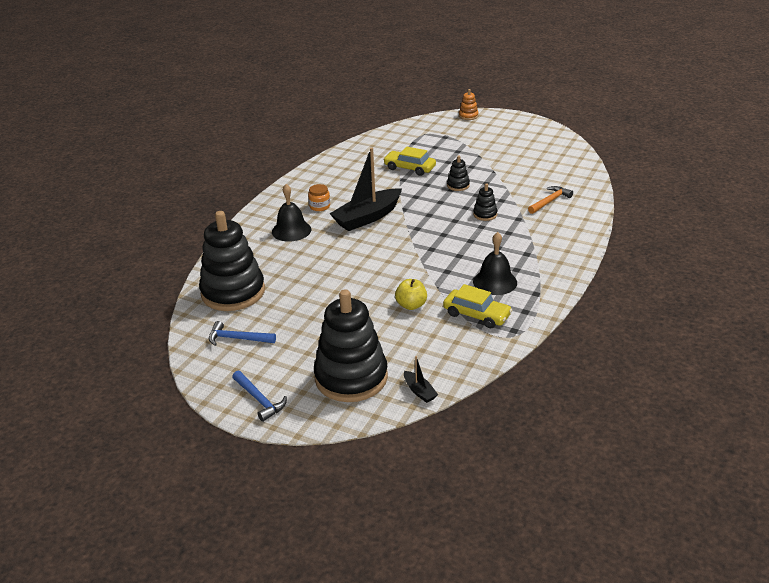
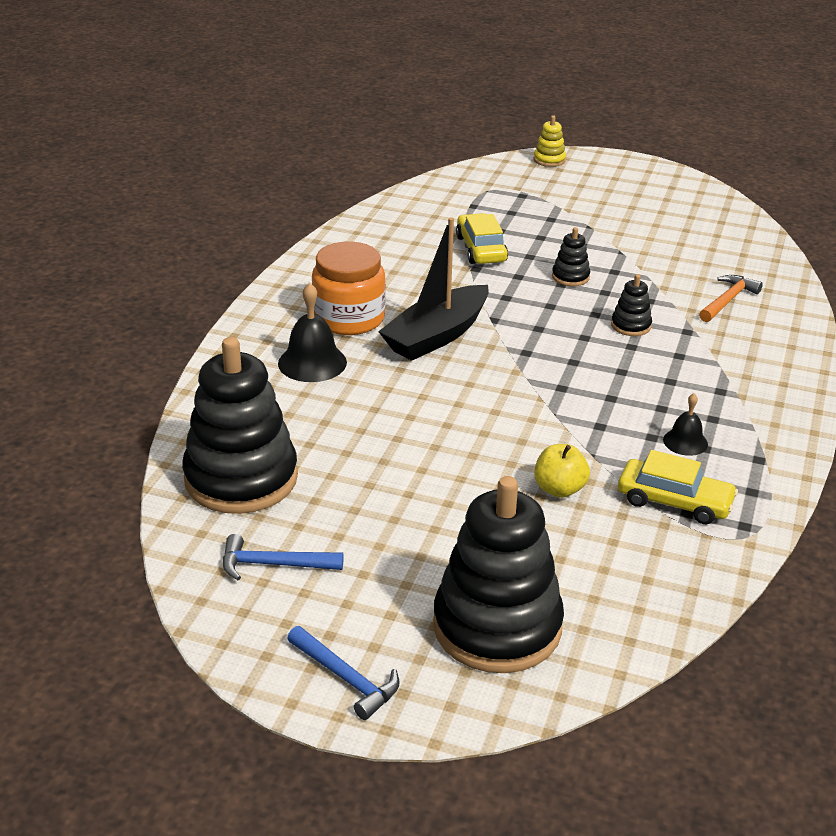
camera: 10 degrees left, 0 degrees up
orange jar [308,184,330,211] -> orange jar [312,242,386,335], size x2.00
yellow car [383,147,436,176] -> yellow car turned 60 degrees clockwise [456,213,508,264]
black boat [404,356,438,403] -> none
orange stacking toy [459,89,479,120] -> yellow stacking toy [533,115,566,167]
black bell [473,232,517,295] -> black bell [663,393,708,456], size x0.60

